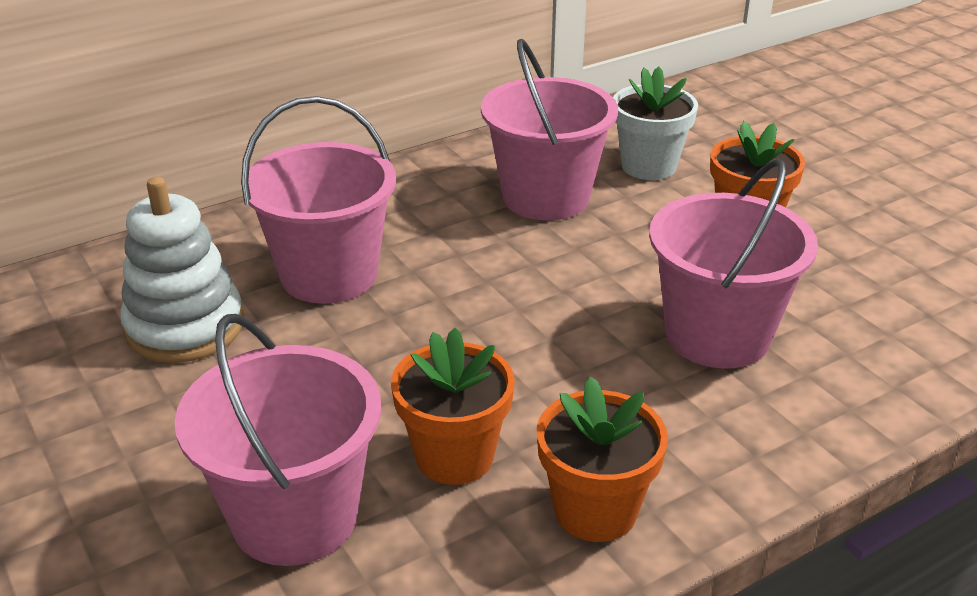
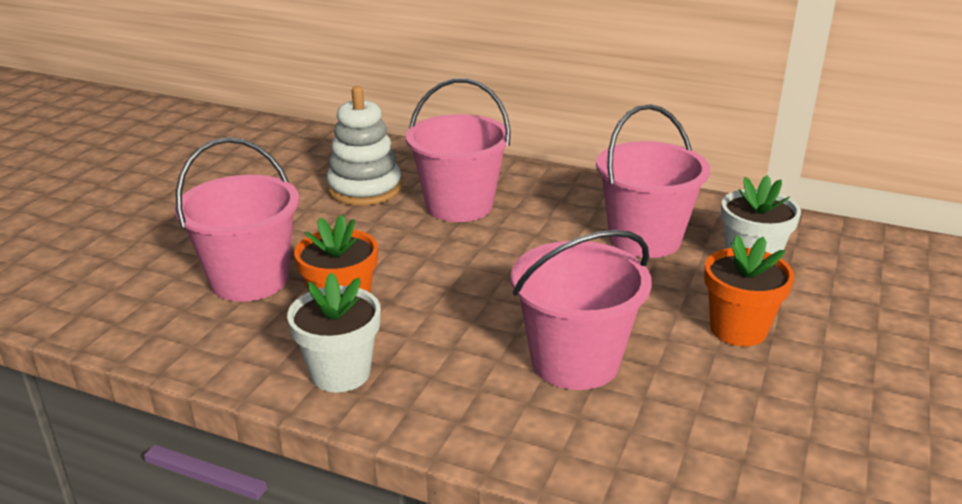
camera: 55 degrees right, 5 degrees down
orange flower pot [537,376,668,542] -> white flower pot [287,273,381,393]

